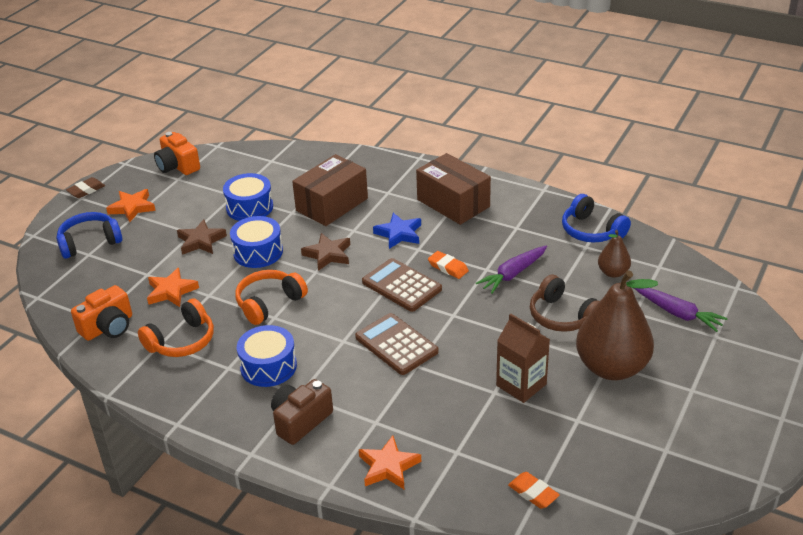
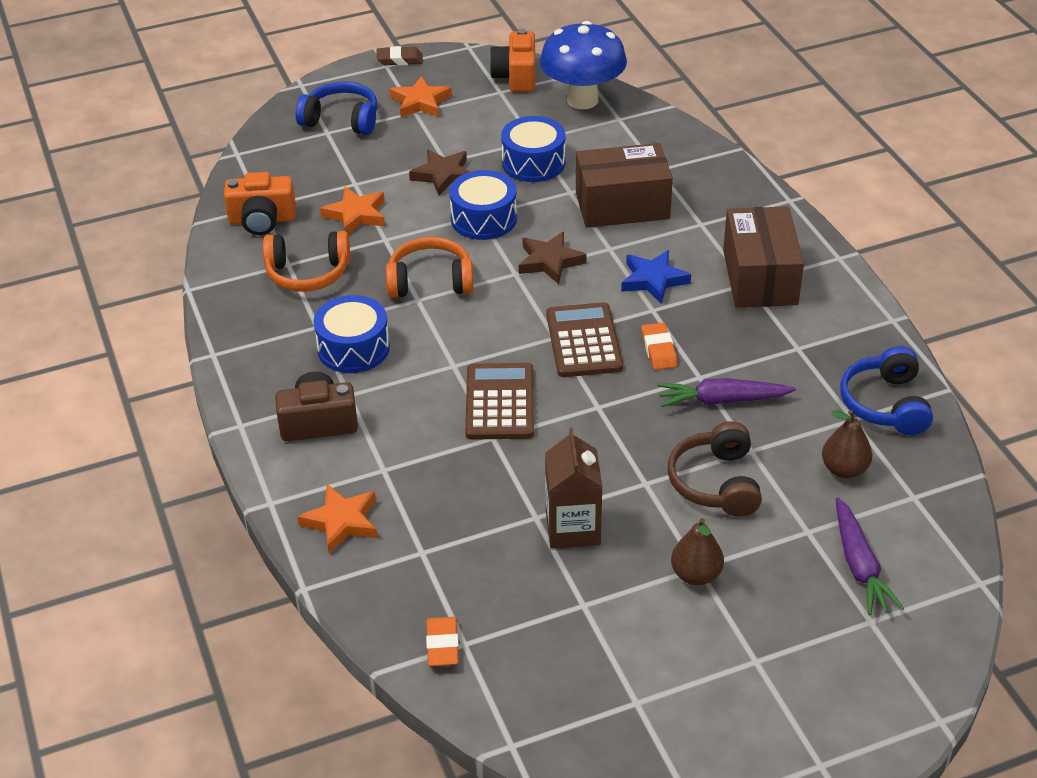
camera: 40 degrees right, 5 degrees up
brown pear [576,270,658,380] -> brown pear [671,518,724,585], size x0.48
none -> blue mushroom [540,21,627,109]

